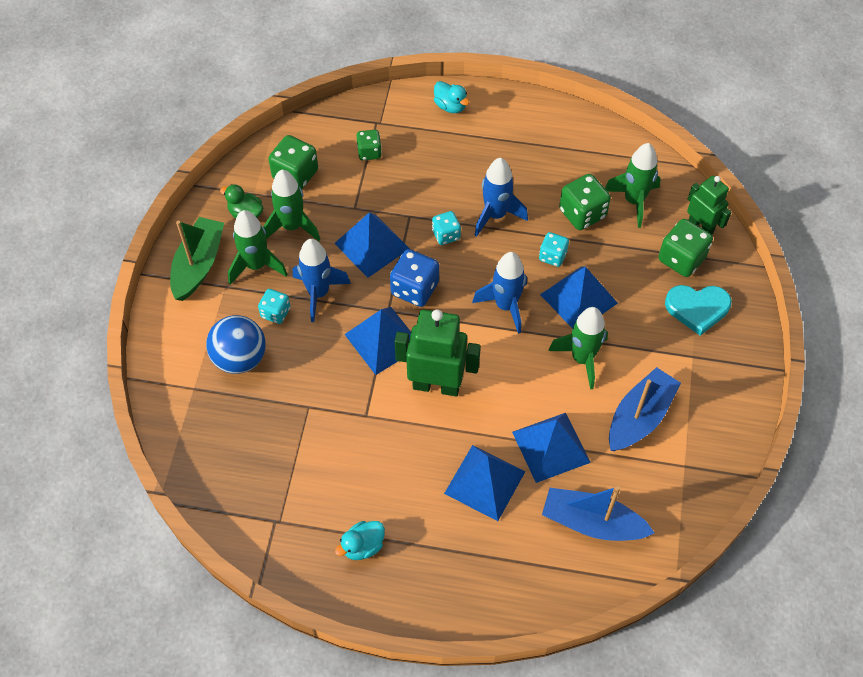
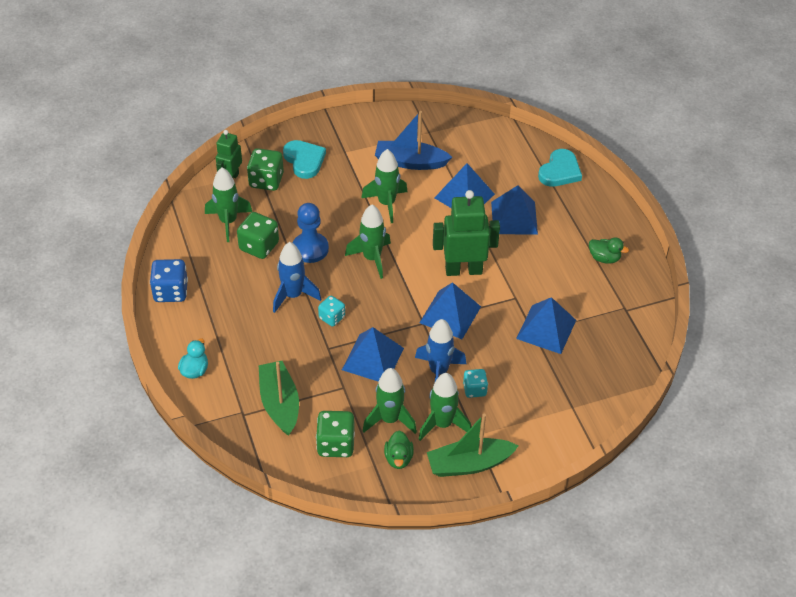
camera: 120 degrees left, 10 degrees down
blue ball [206,315,266,374] -> none
turquoise duck [335,521,385,560] -> green duck [589,237,629,264]
green dice [356,130,382,160] -> green boat [258,361,299,436]
blue dice [390,249,439,307] -> blue dice moved to [150,259,188,302]
green robot [395,310,481,396] -> green robot turned 105 degrees clockwise [433,190,500,276]
blue rocket [472,252,527,334] -> green rocket [345,205,391,279]
turquoise dice [539,232,569,267] -> blue pawn [293,203,329,263]
blue pyramid [540,266,618,329] -> blue pyramid moved to [516,297,576,354]
blue boat [542,486,654,541] -> none
none -> turquoise heart [538,149,582,187]

